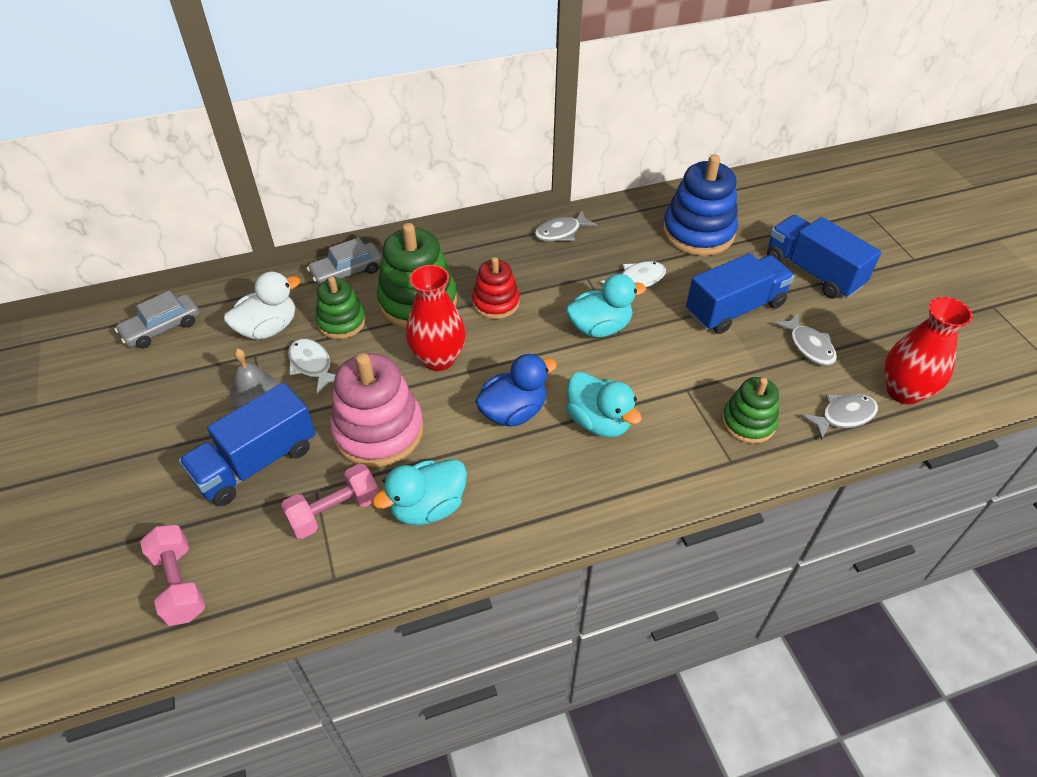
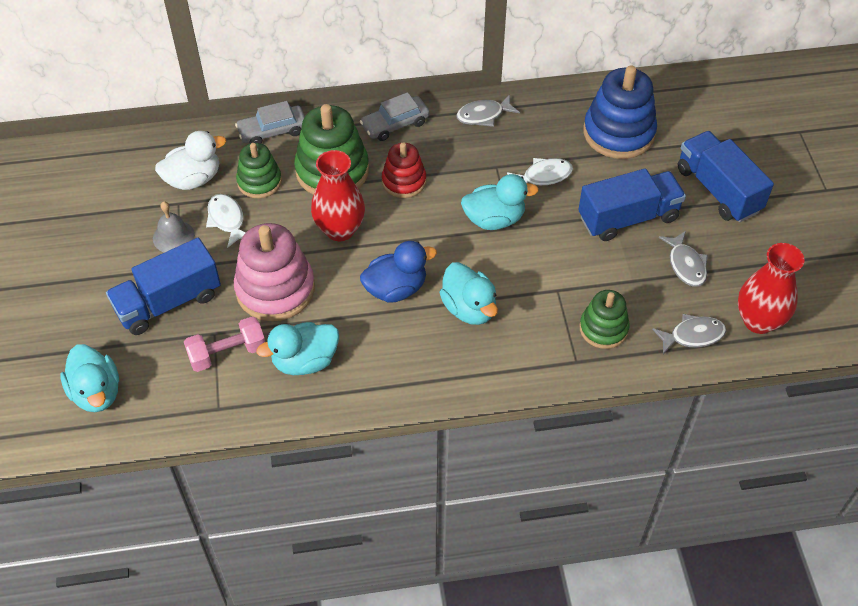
camera: 10 degrees right, 5 degrees up
grey car [115,291,200,348] -> grey car moved to [360,92,430,141]
pink dumbbell [140,525,205,626] -> turquoise duck [60,344,119,412]

